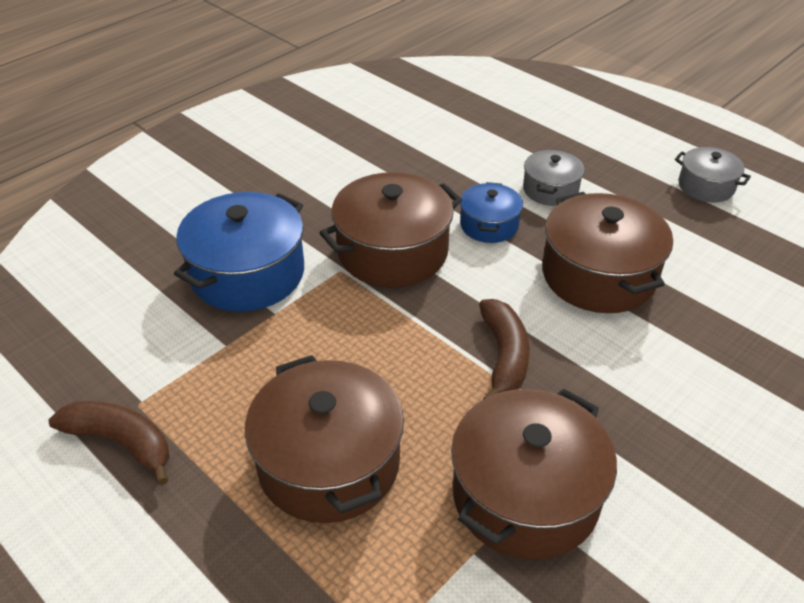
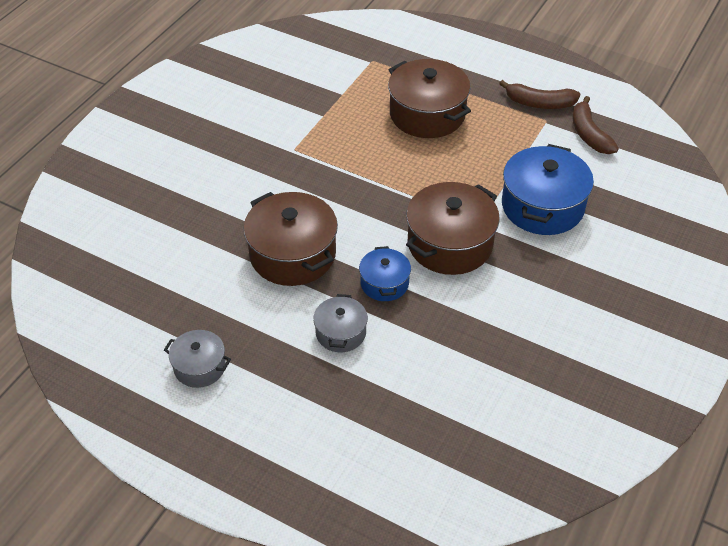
camera: 165 degrees right, 5 degrees up
brown pot [451,389,617,560] -> none
brown banana [479,299,530,400] -> brown banana moved to [572,96,619,154]

